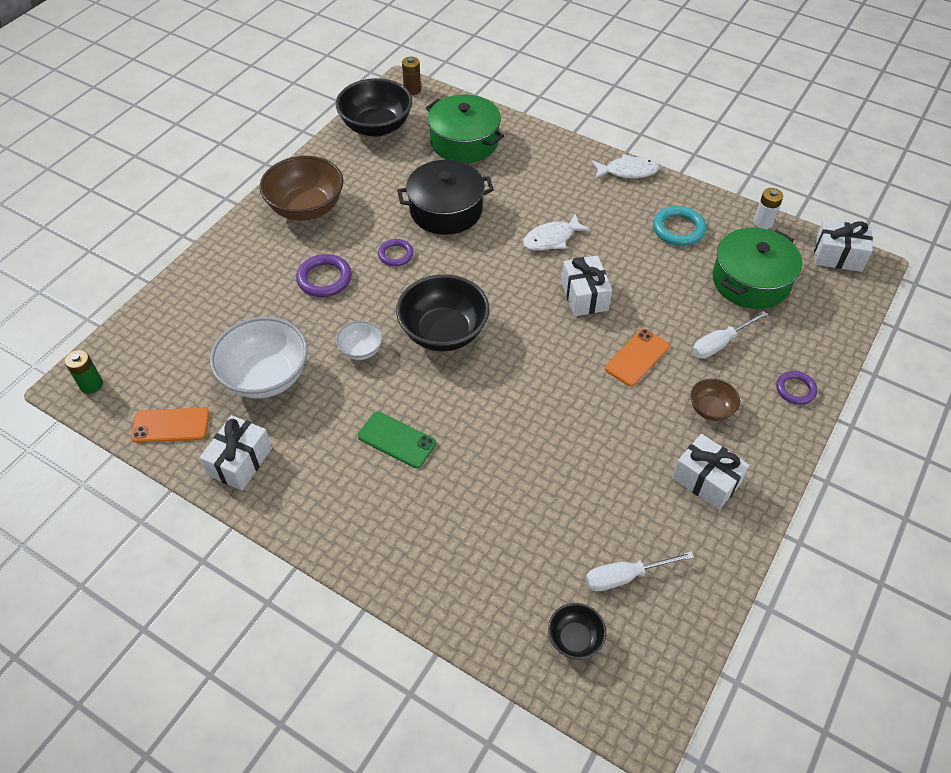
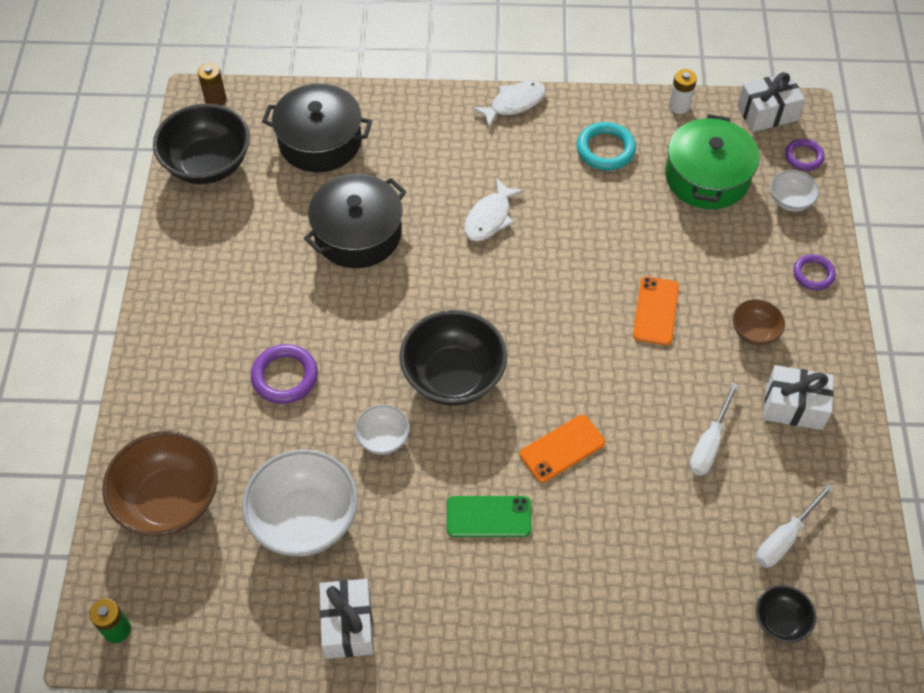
camera: 30 degrees left, 5 degrees up
orange phone [131,408,210,443] -> orange phone moved to [520,415,605,483]
brown bowl [260,156,343,220] -> brown bowl moved to [103,431,218,536]
purple ring [378,239,414,266] -> purple ring moved to [785,139,825,171]
green pot [426,94,504,163] -> black pot [262,83,372,173]
white gift [561,255,612,316] -> none
white screwdriver [692,311,768,359] -> white screwdriver moved to [689,382,739,476]
none -> white bowl [770,170,819,212]

